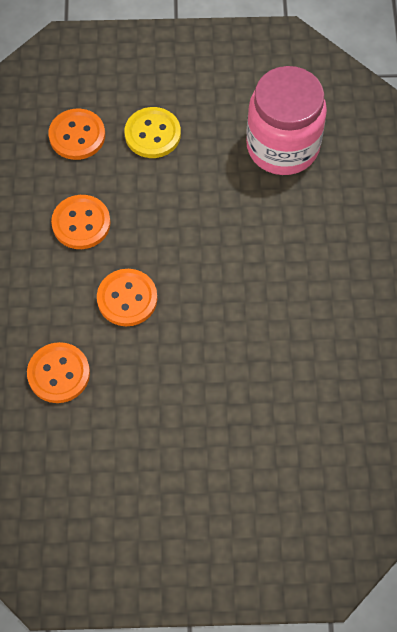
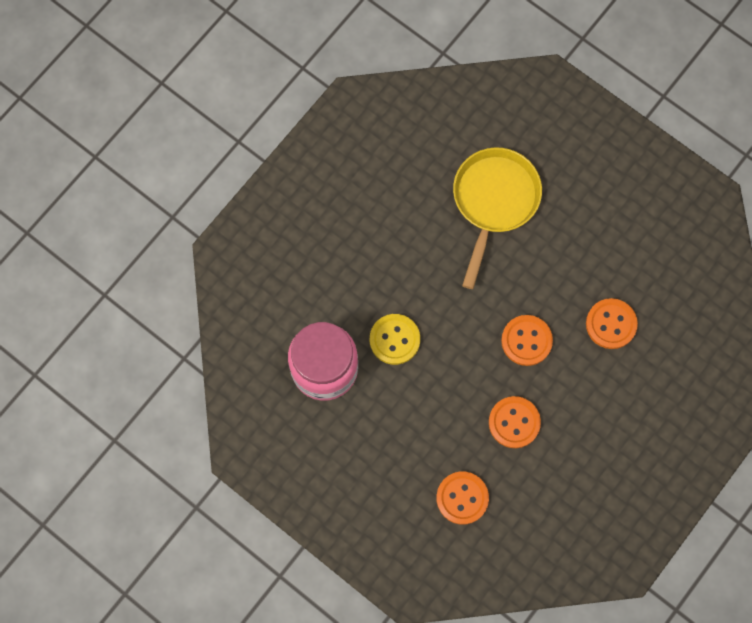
camera: 140 degrees left, 10 degrees up
yellow button [125,107,181,158] -> yellow button moved to [370,314,420,365]
none -> yellow pan [453,147,542,289]

